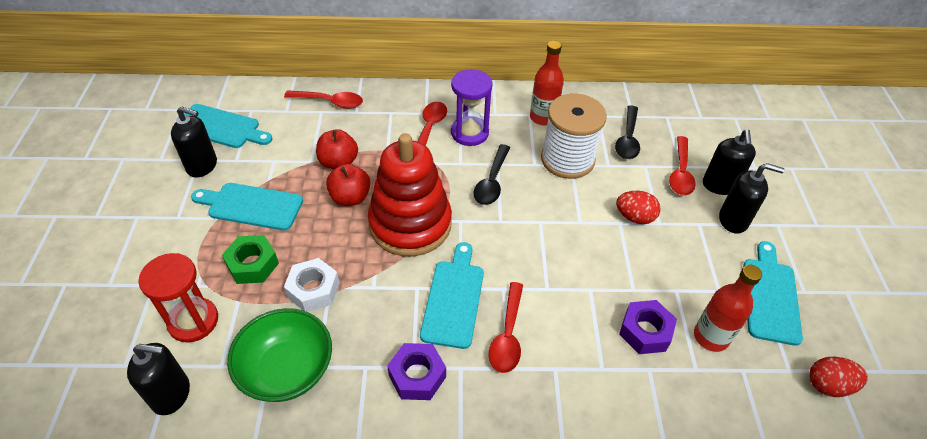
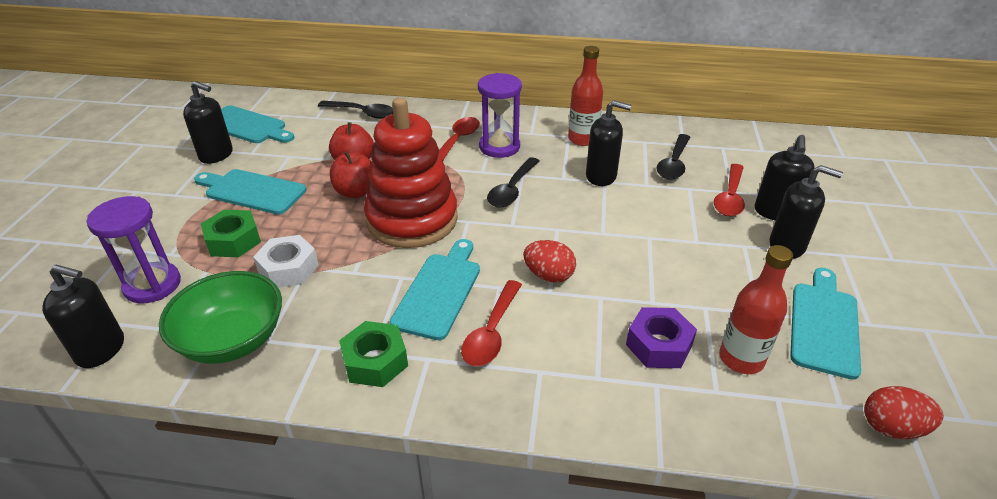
camera: 10 degrees right, 10 degrees down
red hourglass [138,253,218,343] -> purple hourglass [87,196,181,304]
red spoon [284,90,363,109] -> black spoon [318,101,393,119]
purple nut [387,343,446,400] -> green nut [339,321,408,387]
white spool [541,94,607,179] -> black soap dispenser [586,100,632,186]
red egg [616,191,661,224] -> red egg moved to [523,240,576,283]

